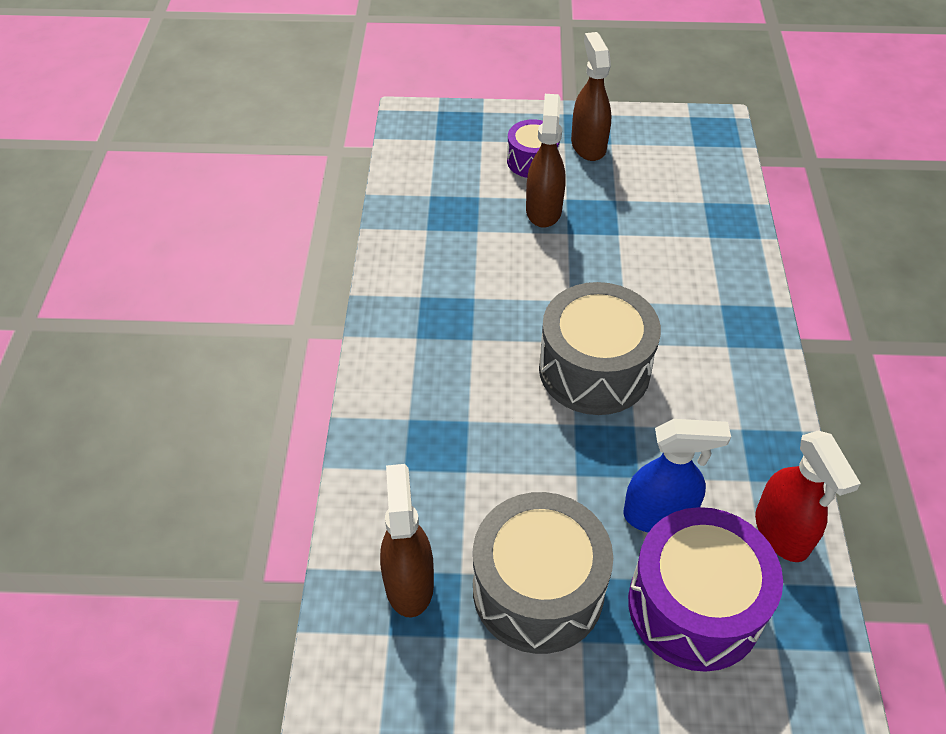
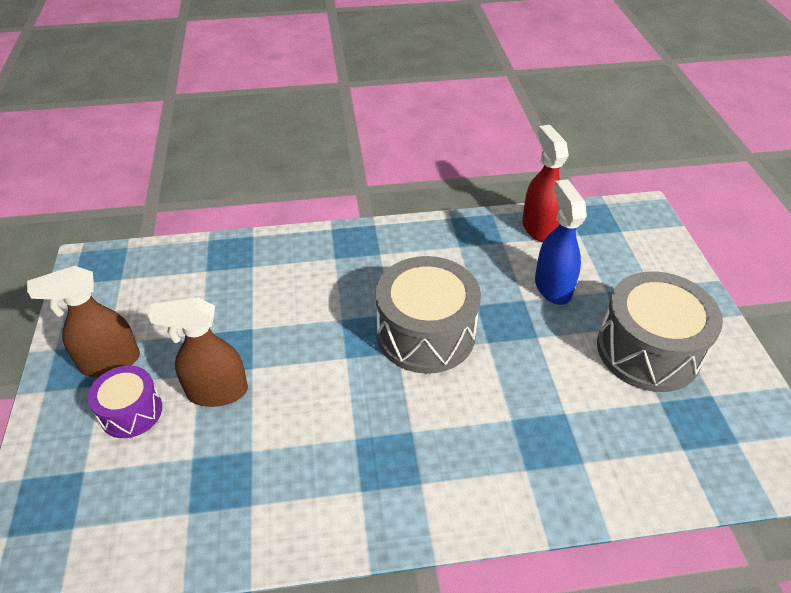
camera: 100 degrees left, 5 degrees down
brown spray bottle [380,464,434,617] -> none
purple drum [628,507,783,672] -> none
red spray bottle [755,431,861,562] -> red spray bottle turned 75 degrees counterclockwise [522,125,569,242]

